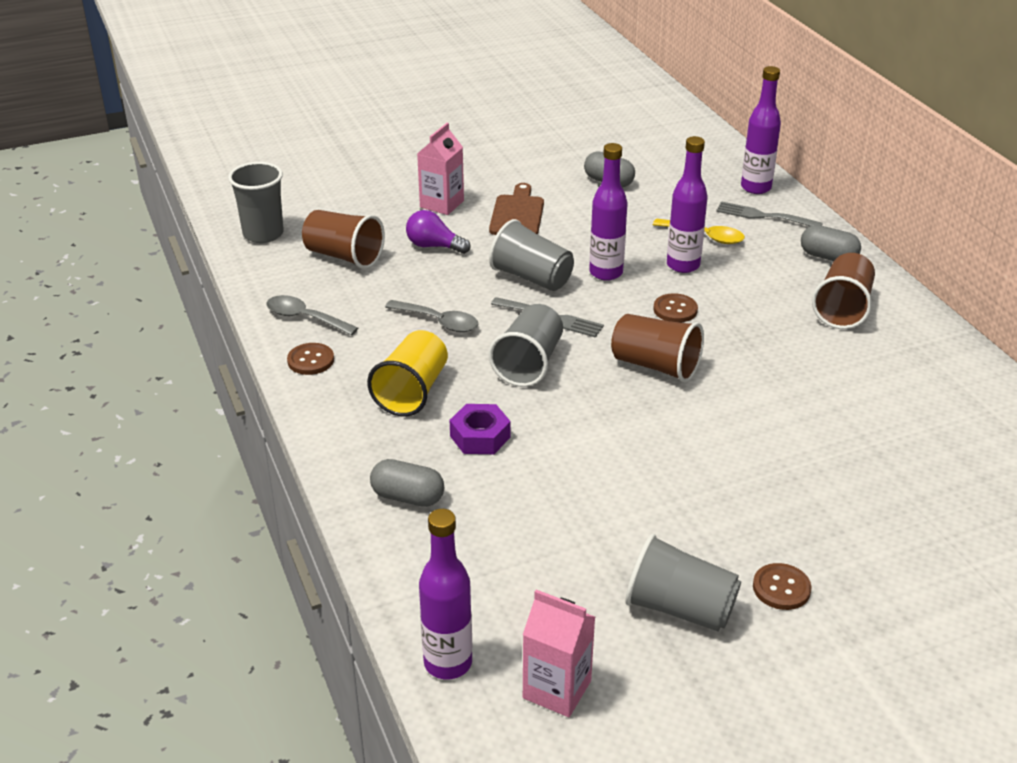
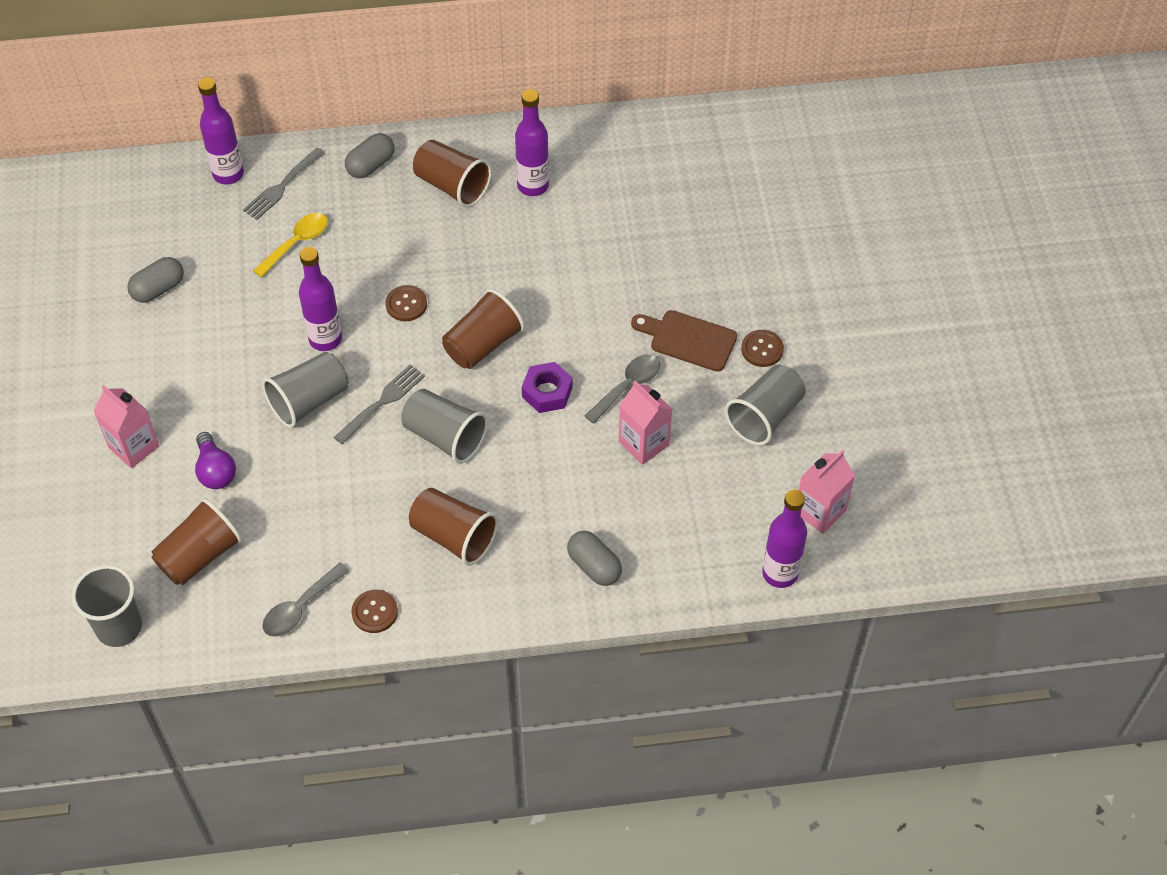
camera: 75 degrees left, 20 degrees up
yellow cup [367,330,448,417] -> brown cup [409,488,498,566]
grey capsule [370,459,444,507] -> grey capsule turned 75 degrees counterclockwise [567,531,622,586]
grey spoon [385,300,478,332] -> grey spoon moved to [585,354,660,424]
purple light bulb [406,210,470,254] -> purple light bulb turned 60 degrees counterclockwise [195,432,236,489]
purple nut [450,404,510,454] -> purple nut moved to [522,362,573,413]
brown cutting board [489,183,544,235] -> brown cutting board moved to [631,310,737,372]
purple bottle [667,136,708,273] -> purple bottle moved to [515,89,549,196]
none -> pink carton [619,380,672,465]

